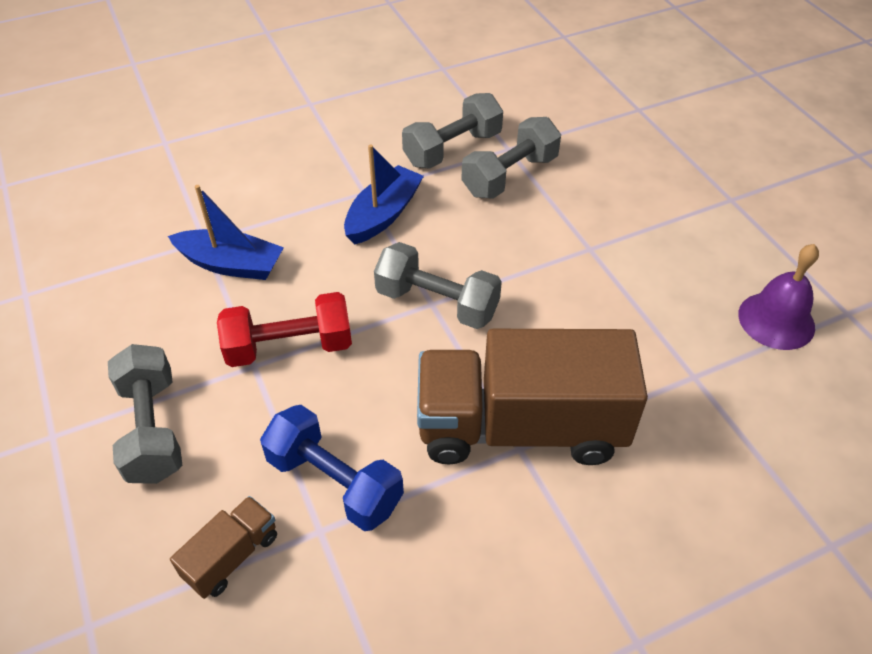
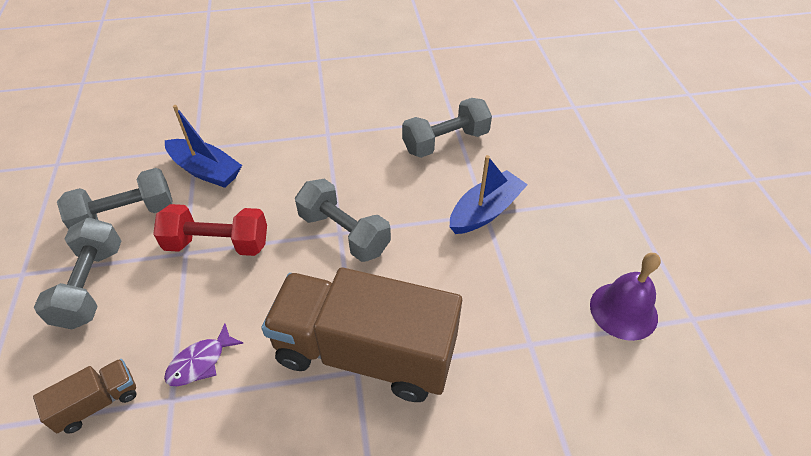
camera: 15 degrees right, 0 degrees up
blue dumbbell [260,405,404,531] -> purple fish [164,323,244,386]
blue boat [344,144,424,245] -> blue boat moved to [450,155,528,234]
grey dumbbell [402,93,503,169] -> grey dumbbell moved to [57,168,173,230]

